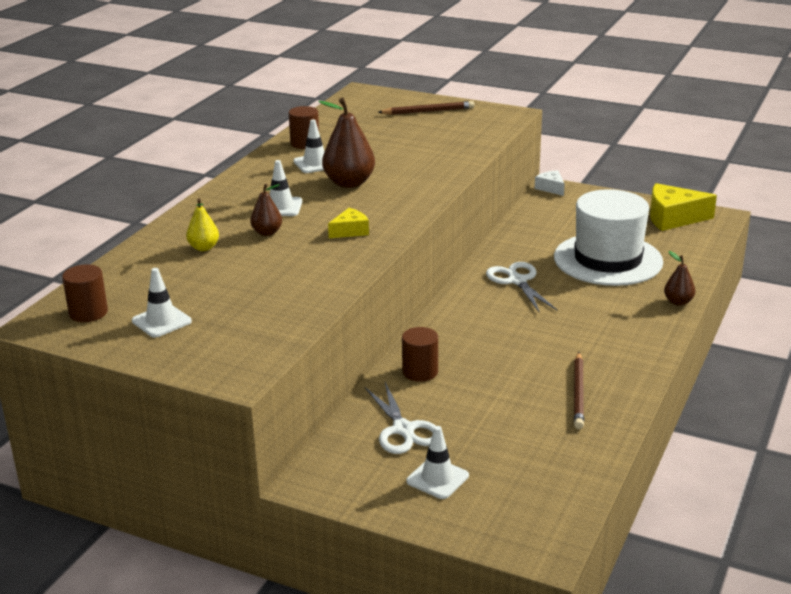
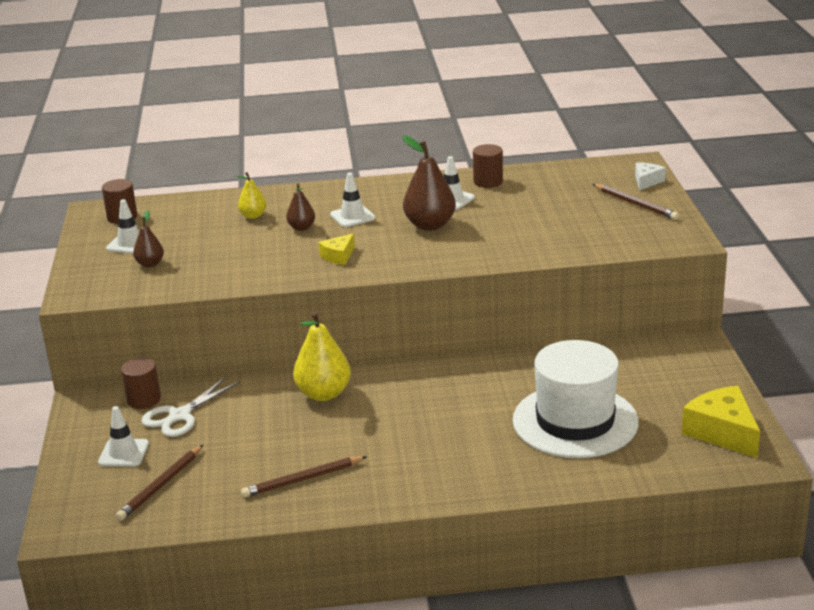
camera: 60 degrees right, 0 degrees up
yellow cheese [328,208,369,238] -> yellow cheese turned 105 degrees clockwise [318,233,355,265]
brown cylinder [402,327,438,382] -> brown cylinder moved to [121,358,161,409]
white scissors [486,262,557,313] -> none
white cheese [535,170,565,196] -> white cheese moved to [635,163,666,191]
brown pear [664,251,695,306] -> brown pear moved to [133,210,164,267]
none -> brown pencil [116,445,203,521]
none -> yellow pear [293,311,351,401]

